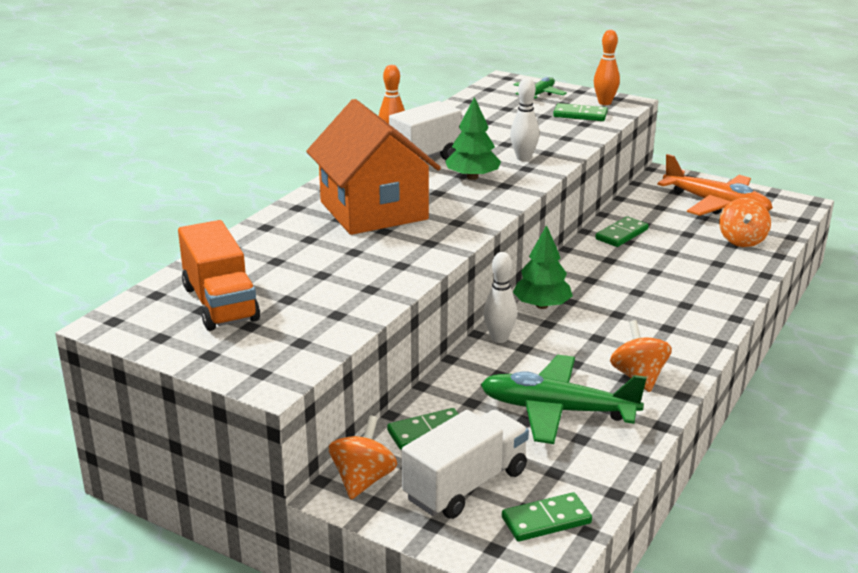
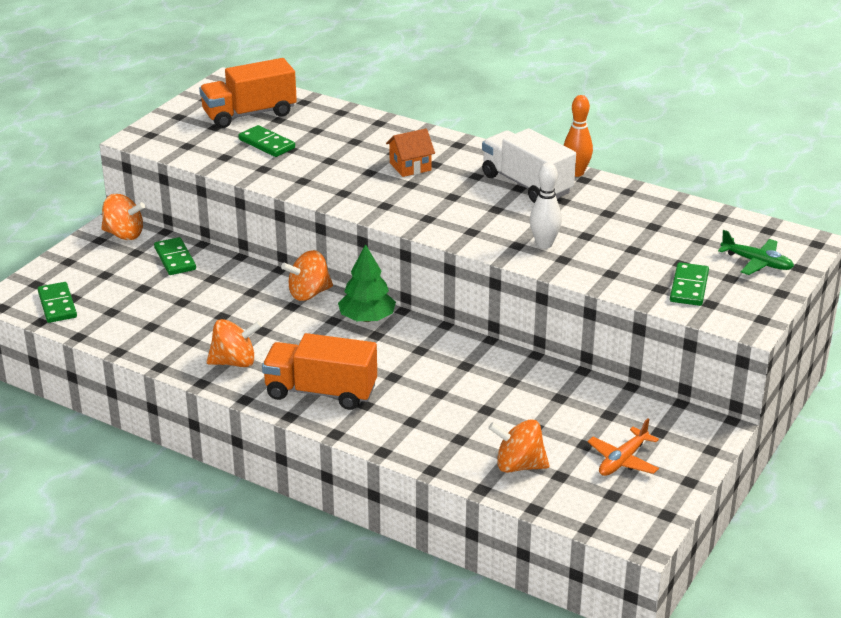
camera: 90 degrees right, 5 degrees up
orange house [306,99,441,235] -> orange house [386,128,435,177], size x0.42
white truck [402,410,529,519] -> none
green tree [445,97,501,180] -> none
green plane [480,355,647,444] -> none
white bowling pin [484,252,517,343] -> orange spinning top [281,250,333,301]
orange bowling pin [594,30,620,105] -> none
green domino [595,216,649,247] -> green domino moved to [239,125,295,157]
orange plane [657,154,773,216] -> orange plane [588,418,659,476], size x0.54
none -> orange truck [262,333,377,410]

